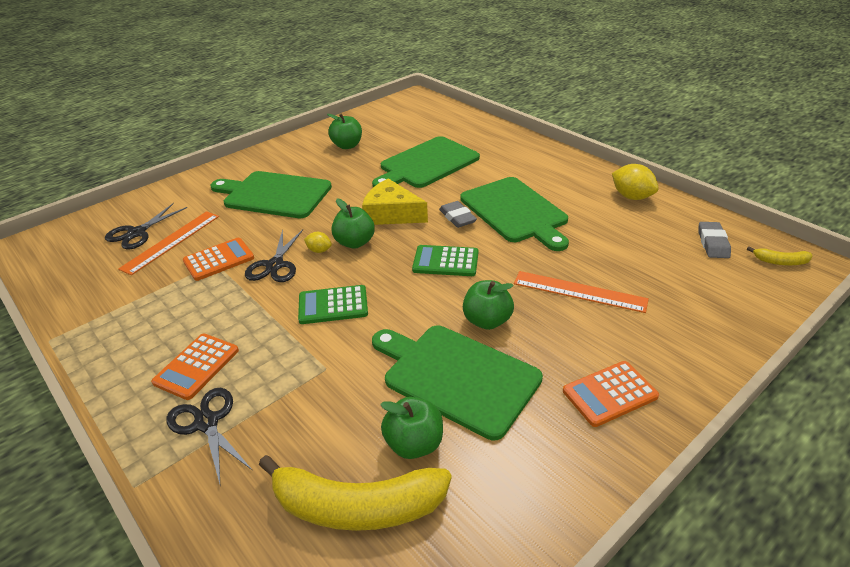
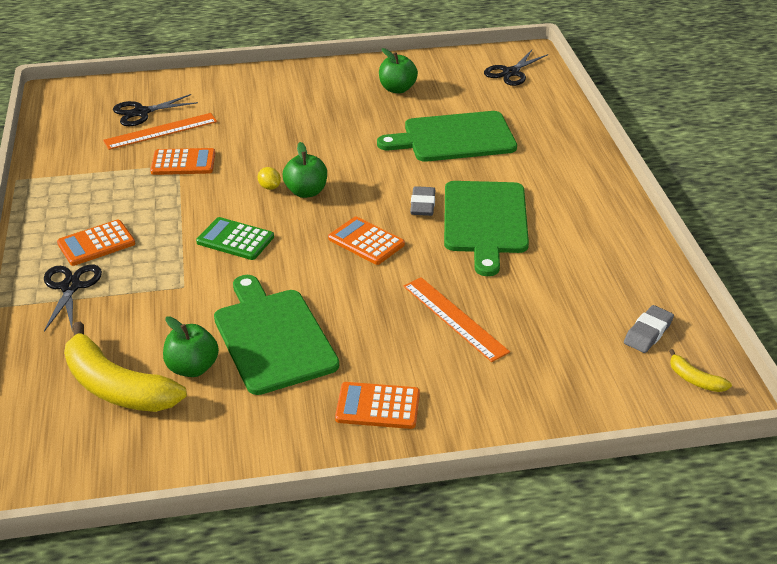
camera: 30 degrees right, 0 degrees up
green cutting board [210,171,332,218] -> none
black scissors [245,229,303,282] -> black scissors moved to [484,50,549,86]
yellow cheese [362,178,428,225] -> none
green calculator [412,245,478,276] -> orange calculator [328,217,405,265]
green apple [463,280,514,330] -> none
yellow lemon [612,164,659,200] -> none

